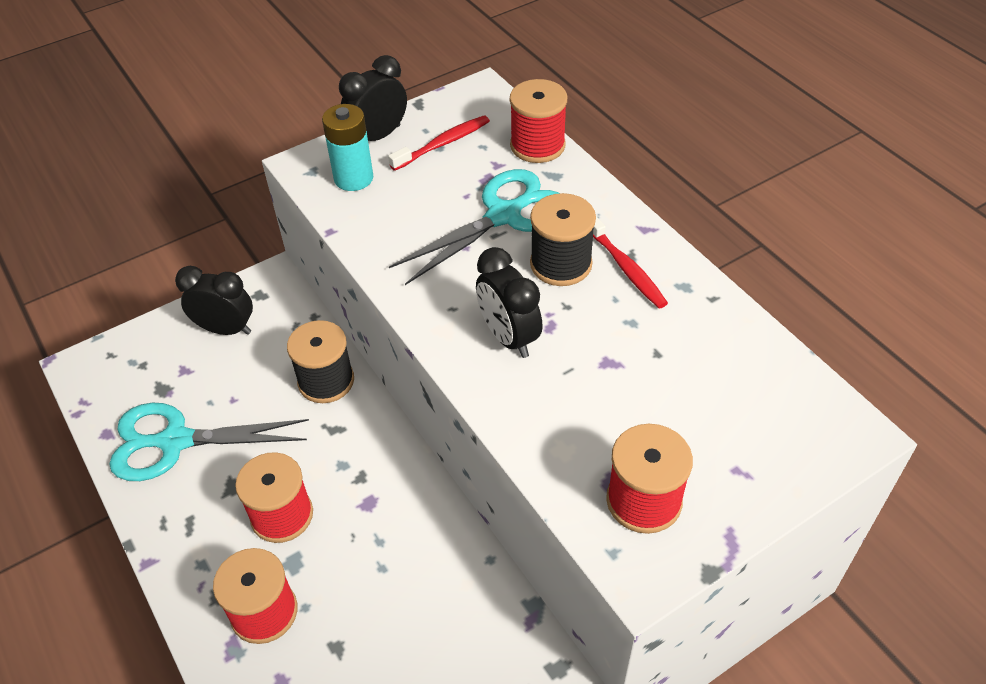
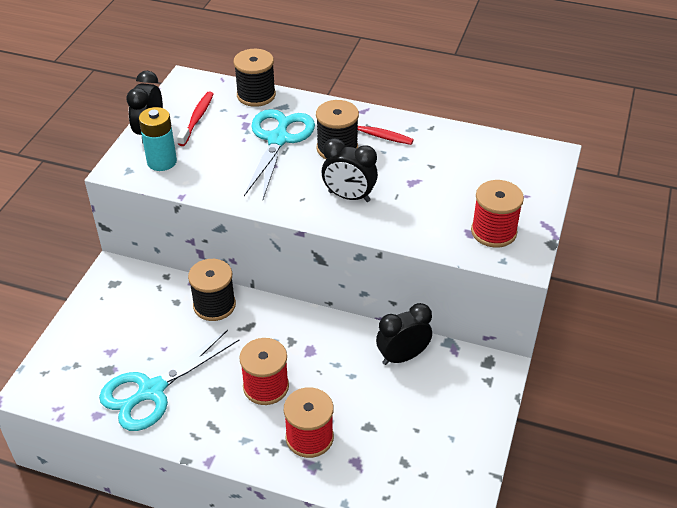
camera: 40 degrees left, 5 degrees down
black clock [175,266,253,335] -> black clock moved to [376,303,432,365]
red spool [510,79,567,163] -> black spool [234,49,276,107]

